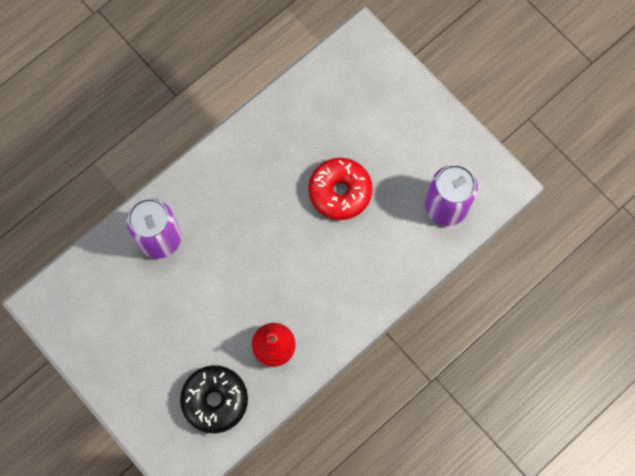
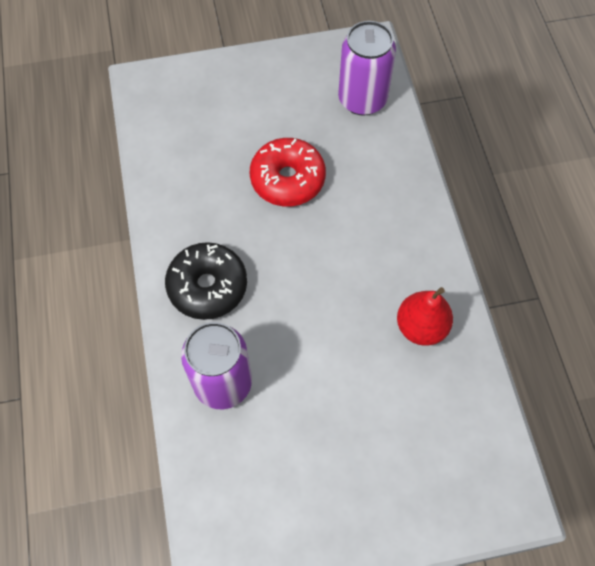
camera: 60 degrees left, 10 degrees down
black donut [180,365,248,433] -> black donut moved to [165,242,247,320]

